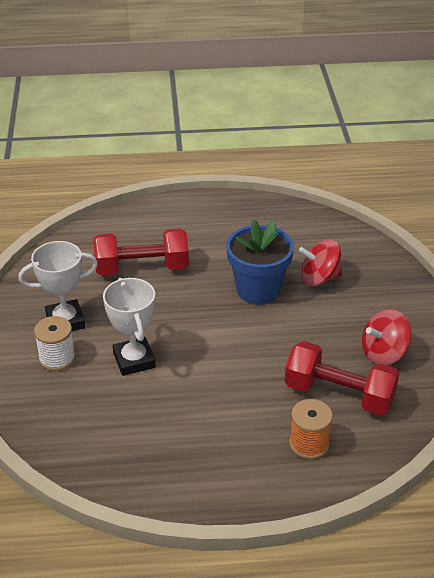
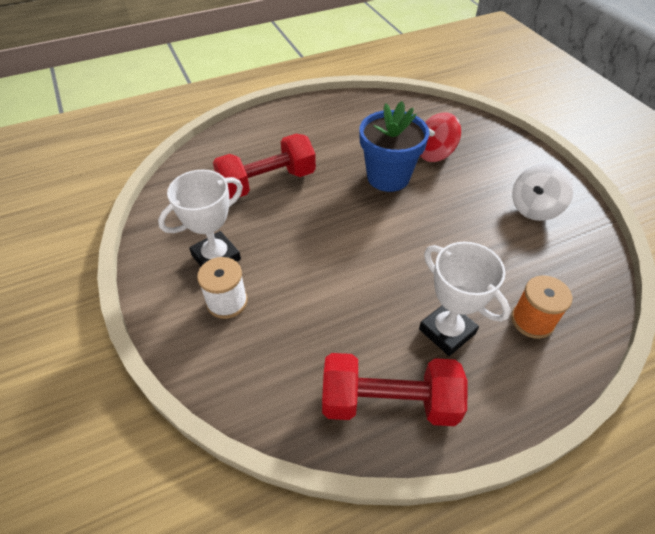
camera: 20 degrees left, 10 degrees up
white trophy [103,278,156,376] -> white trophy moved to [419,242,510,356]
red dumbbell [285,341,400,416] -> red dumbbell moved to [322,353,468,426]
red spinning top [362,309,411,365] -> white spinning top [512,164,573,221]

